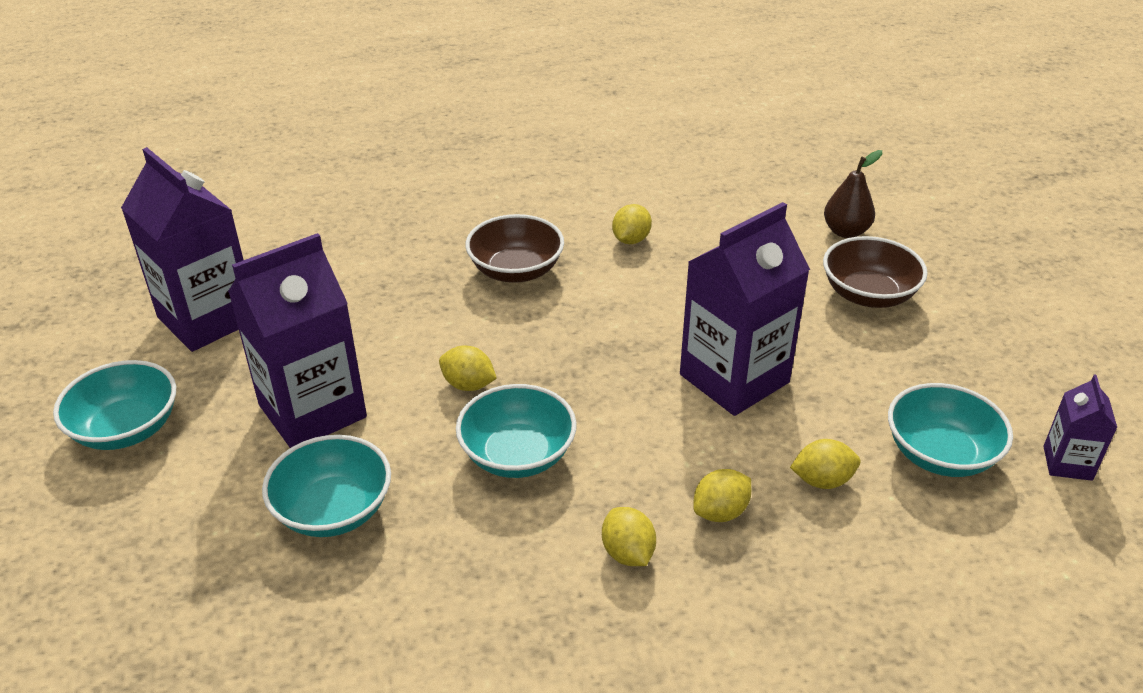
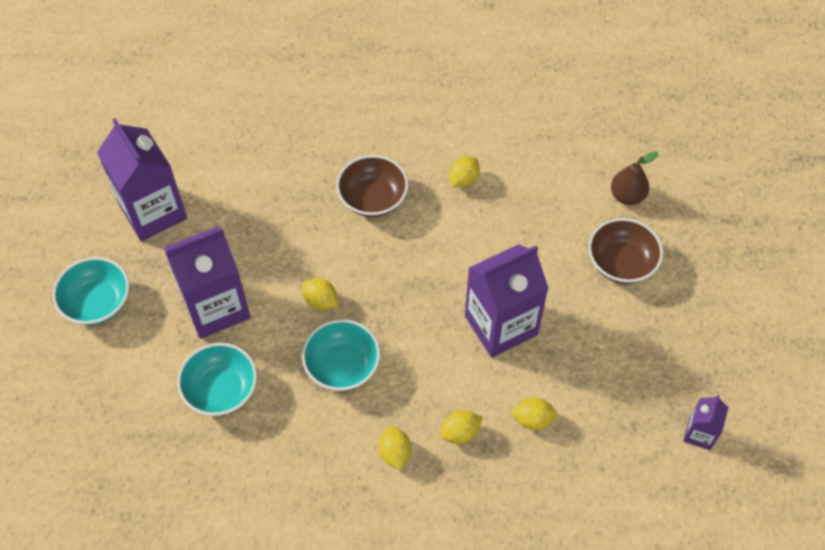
camera: 10 degrees right, 20 degrees up
turquoise bowl [888,383,1013,477] -> none

